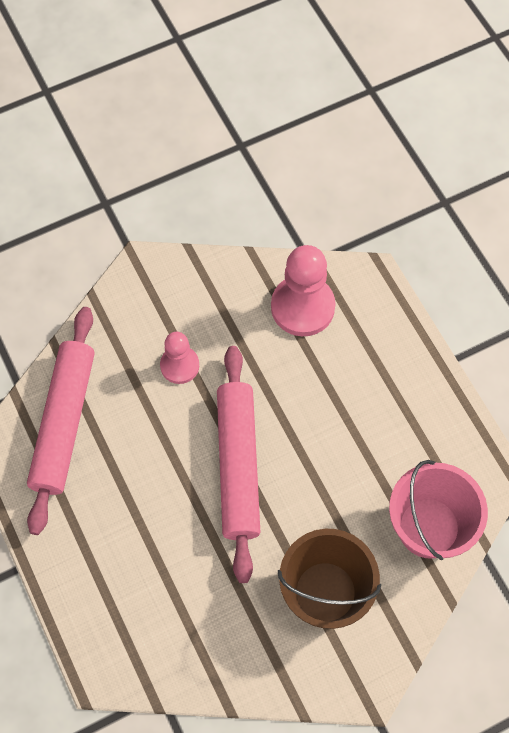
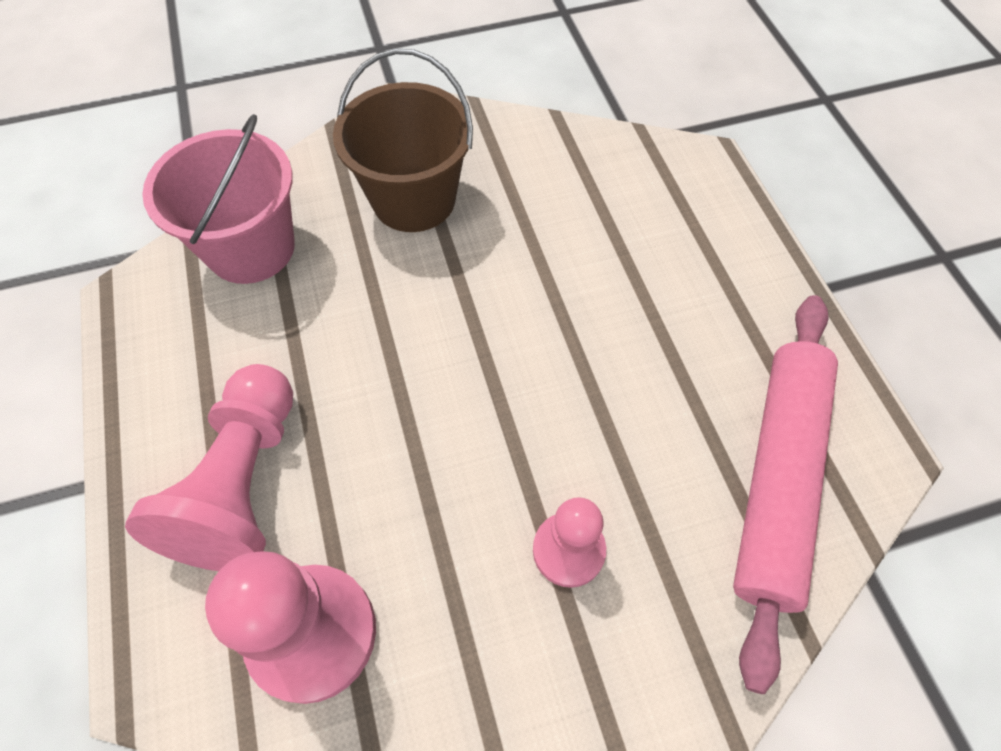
camera: 170 degrees left, 5 degrees down
pink rolling pin [217,346,260,583] -> none
none -> pink pawn [125,364,293,571]

